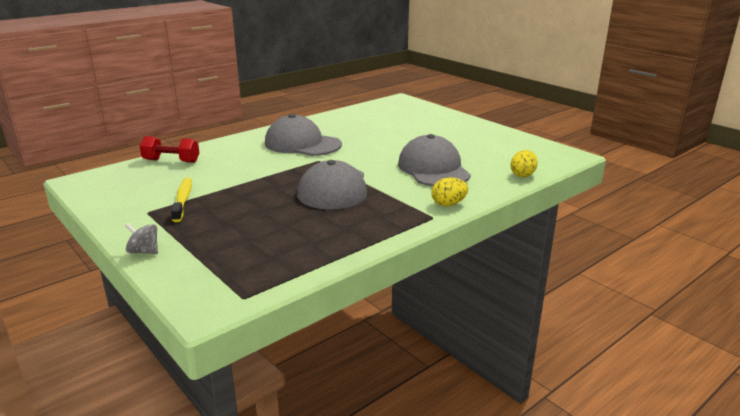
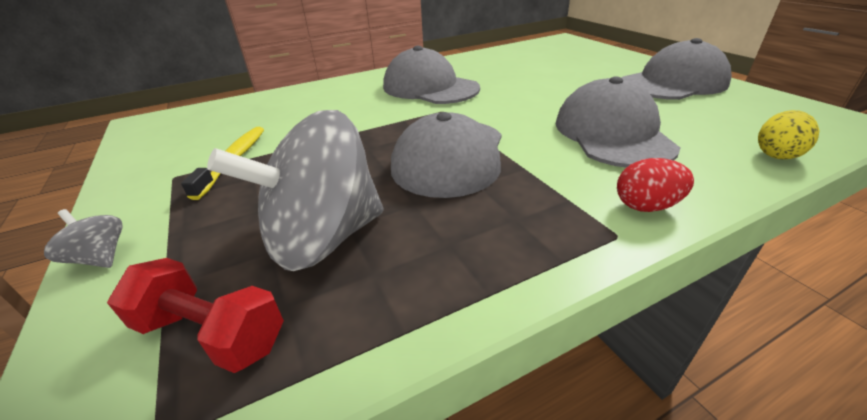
camera: 15 degrees right, 10 degrees up
red dumbbell [140,136,199,163] -> red dumbbell moved to [107,258,284,373]
yellow egg [431,177,468,206] -> red egg [617,158,694,212]
none -> grey spinning top [207,110,383,271]
none -> grey cap [622,38,732,100]

